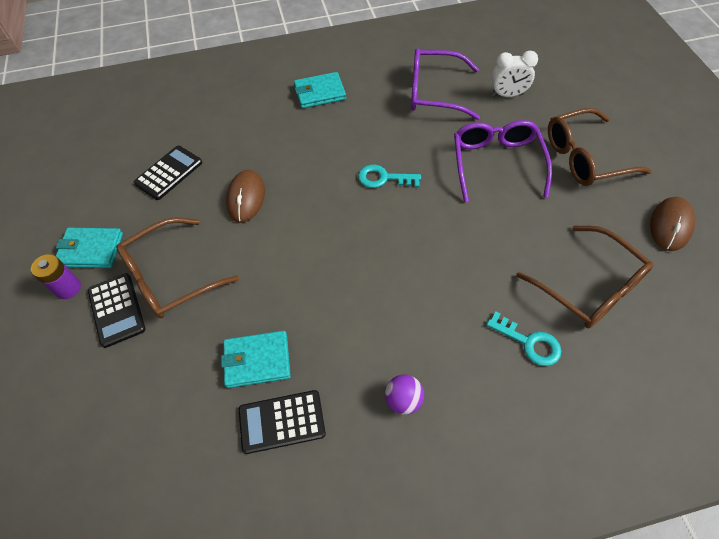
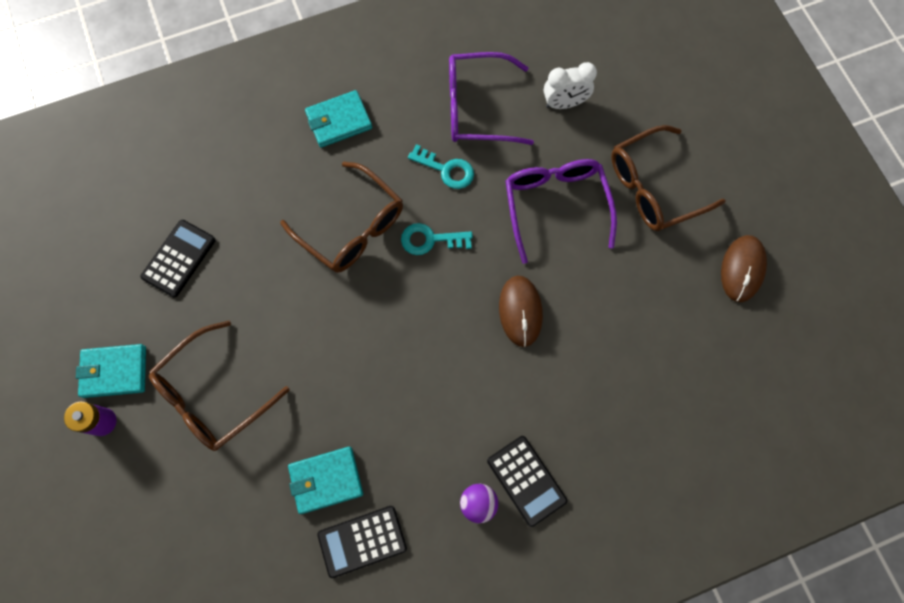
camera: 10 degrees left, 15 degrees up
black calculator [88,273,146,348] -> black calculator moved to [487,436,567,527]
brown mouse [226,170,265,223] -> brown mouse moved to [499,275,543,347]
turquoise key [486,311,561,366] -> turquoise key moved to [408,144,474,189]
brown glasses [516,226,654,328] -> brown glasses moved to [280,162,403,273]

